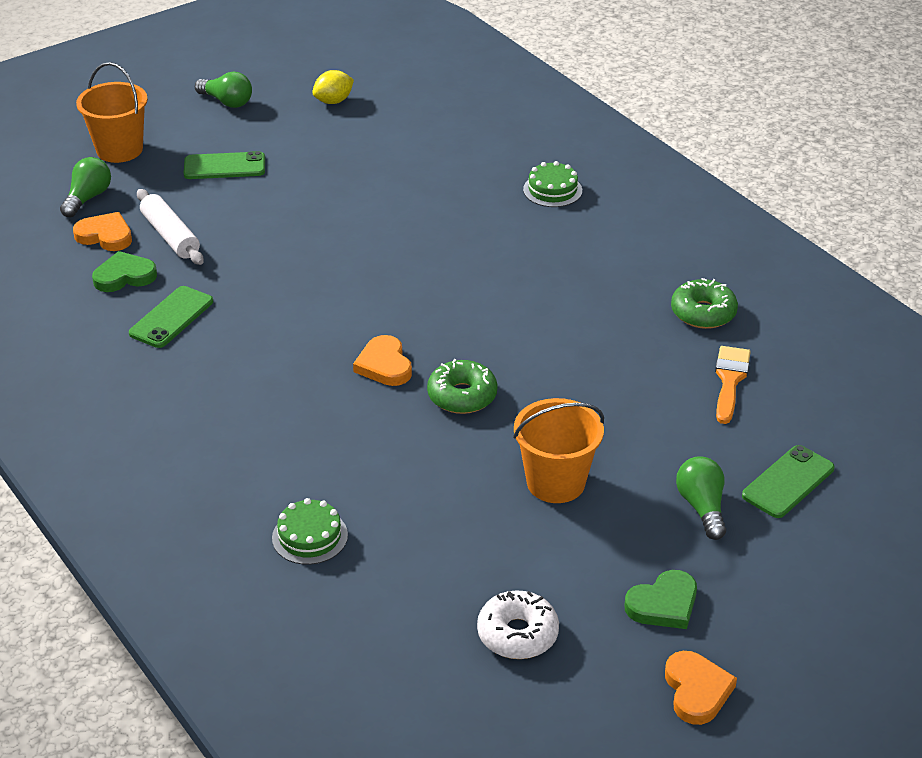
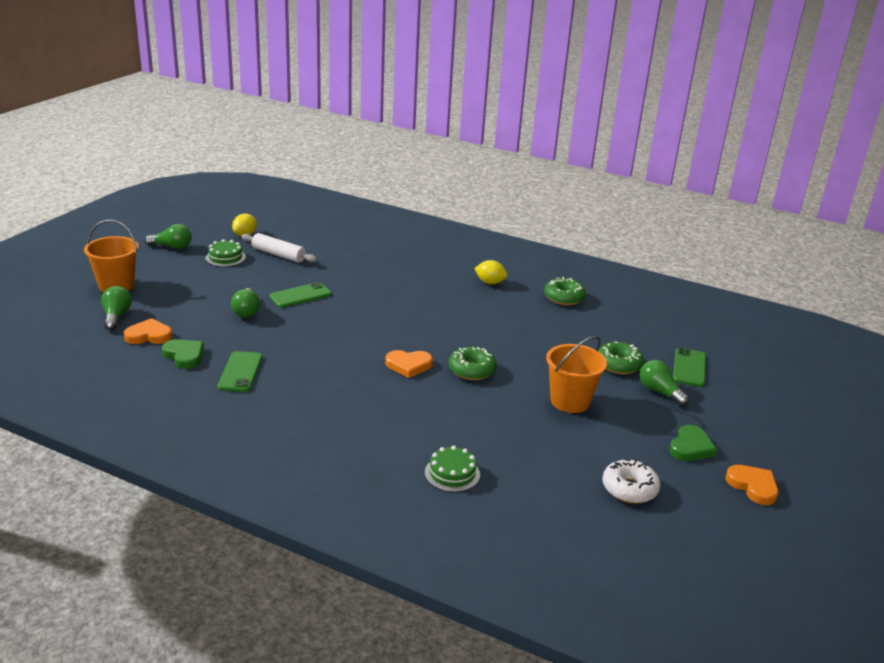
camera: 30 degrees left, 10 degrees down
green heart [92,251,157,292] -> green heart turned 90 degrees clockwise [162,339,204,369]
white rolling pin [137,189,204,265] -> white rolling pin moved to [242,233,317,263]
green phone [184,151,265,179] -> green phone moved to [269,282,332,308]
orange heart [353,335,412,386] -> orange heart turned 45 degrees counterclockwise [385,350,433,378]
green cake [523,161,582,207] -> green cake moved to [206,239,246,267]
orange brush [715,346,751,424] -> none
none -> green light bulb [231,288,260,318]
none -> yellow lemon [474,260,507,284]
none -> green donut [598,341,644,374]

